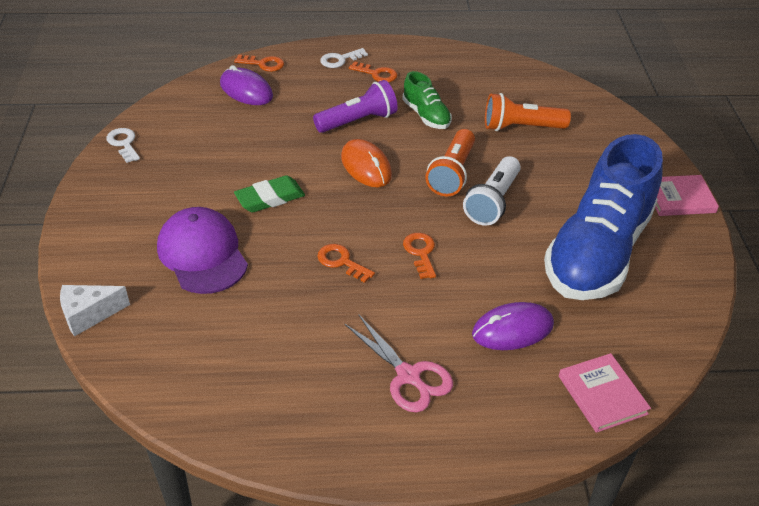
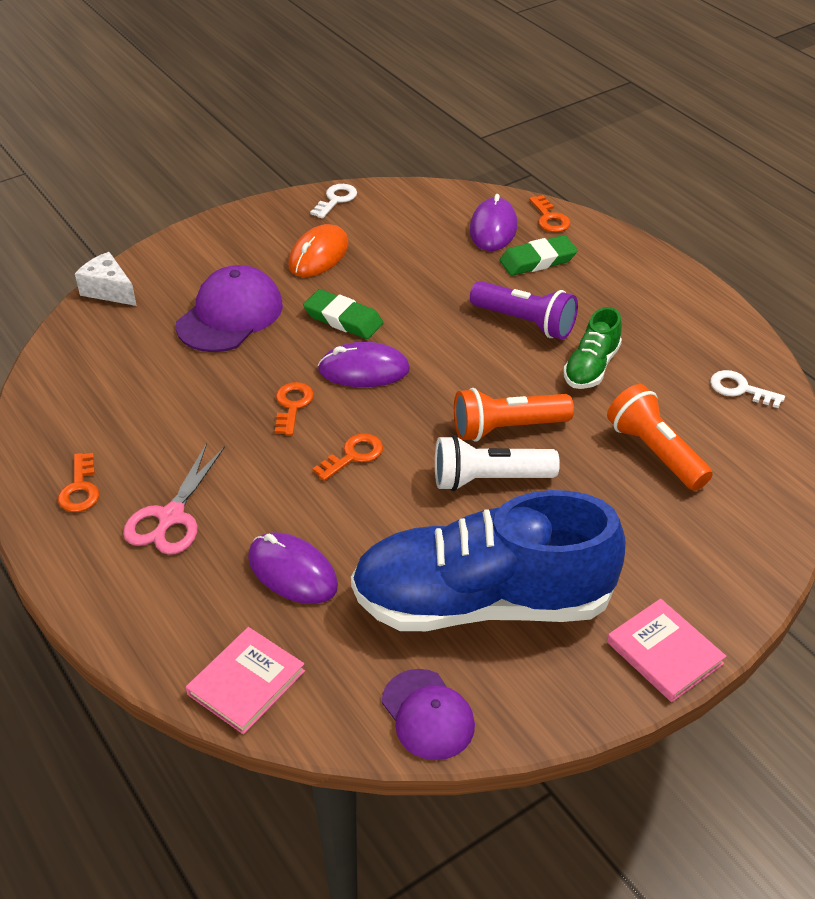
camera: 60 degrees right, 0 degrees up
white key [320,48,368,68] -> white key moved to [710,370,785,408]
orange mouse [341,139,392,187] -> orange mouse moved to [288,224,349,277]
orange key [349,61,397,82] -> orange key moved to [58,453,99,512]
none -> purple mouse [318,342,410,387]
none -> purple cap [382,669,475,760]
none -> green eraser [499,235,578,276]

